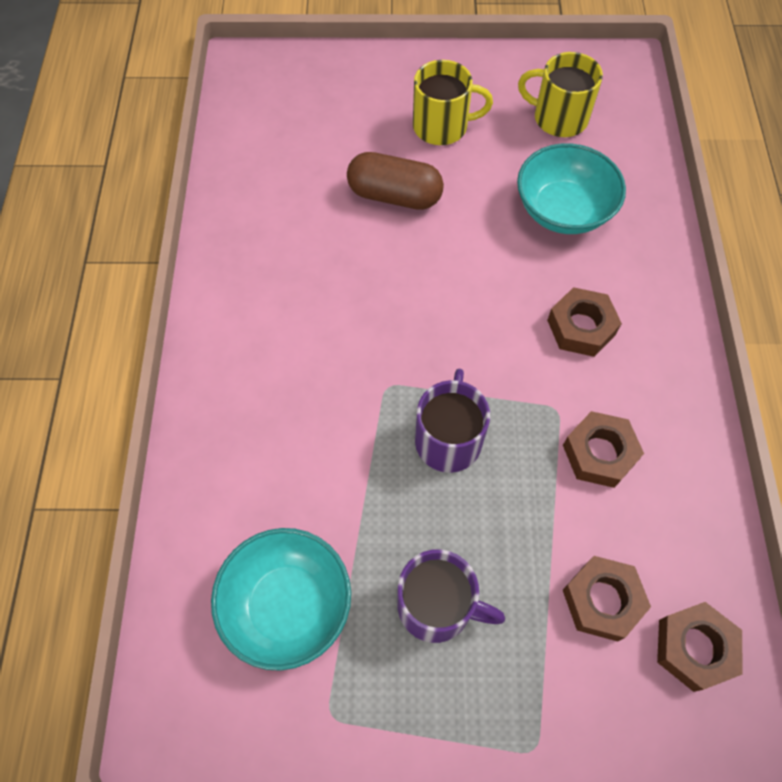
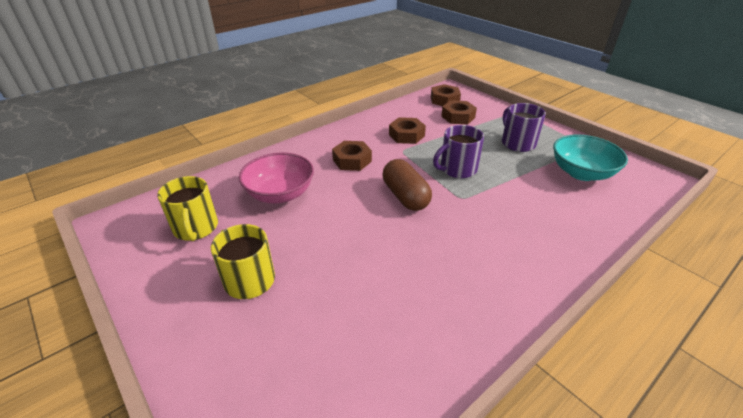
camera: 130 degrees left, 25 degrees down
brown capsule [347,152,444,210] -> brown capsule moved to [383,159,432,211]
turquoise bowl [517,143,626,234] -> pink bowl [239,153,314,204]

